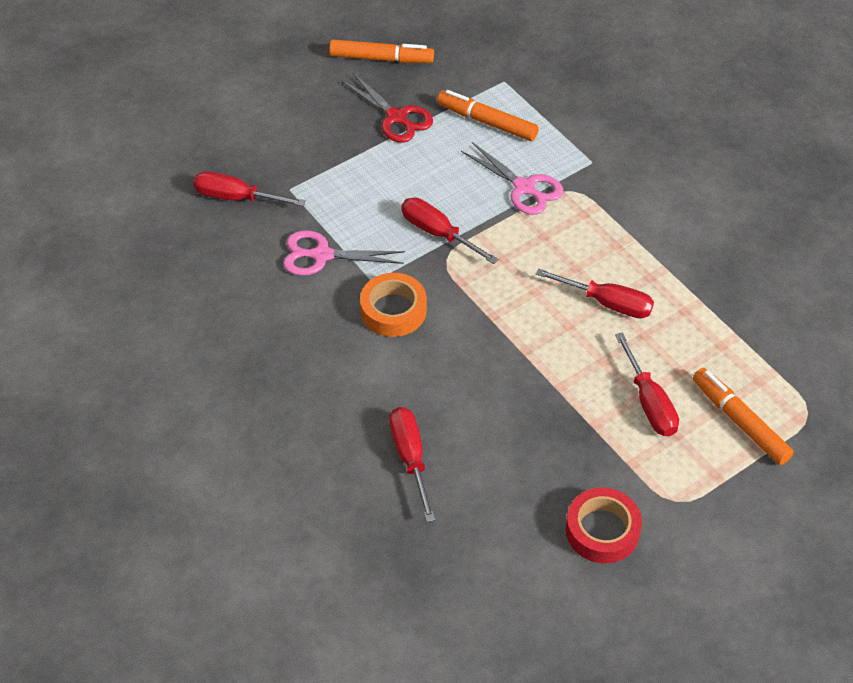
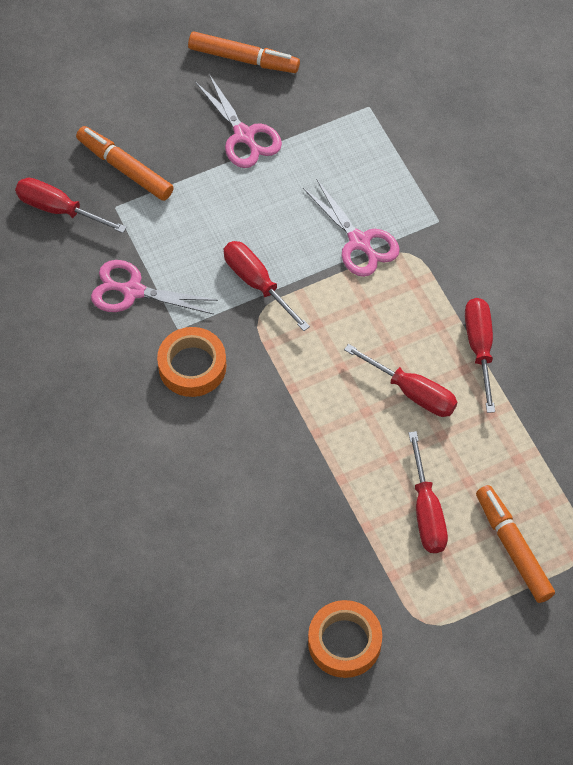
camera: 10 degrees right, 10 degrees up
red scissors [342,73,433,143] -> pink scissors [195,74,282,168]
red screwdriver [389,407,435,522] -> red screwdriver moved to [465,298,495,413]
orange marker [437,90,539,141] -> orange marker moved to [76,126,174,201]
red tape [565,487,642,564] -> orange tape [308,600,382,678]

